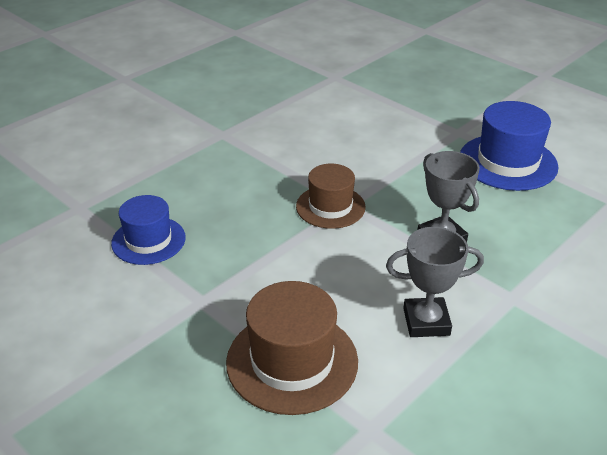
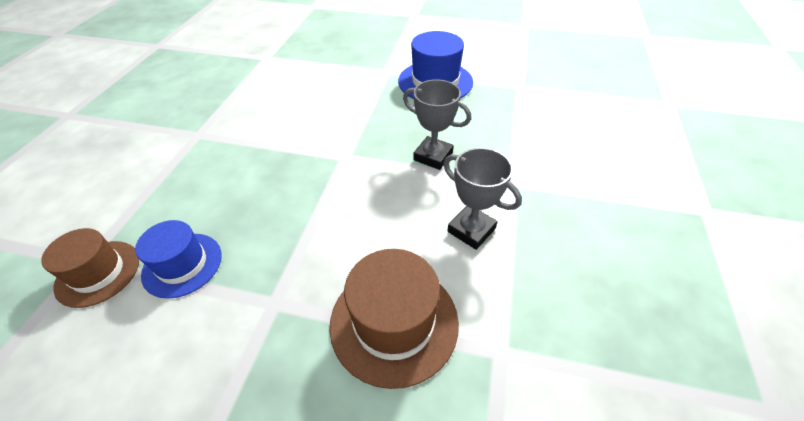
camera: 30 degrees left, 10 degrees up
brown hat [296,164,366,229] -> brown hat moved to [41,228,139,308]
grey trophy [386,227,484,337] -> grey trophy turned 75 degrees clockwise [443,148,522,250]

